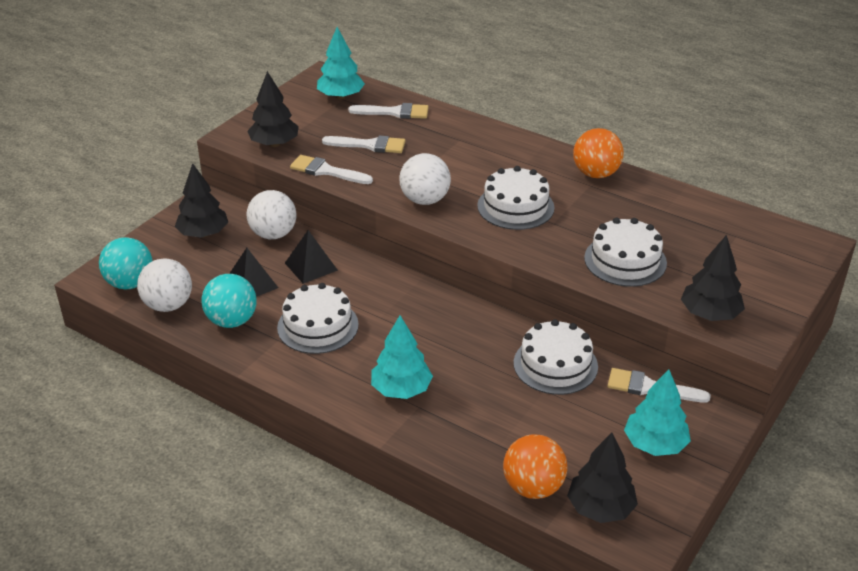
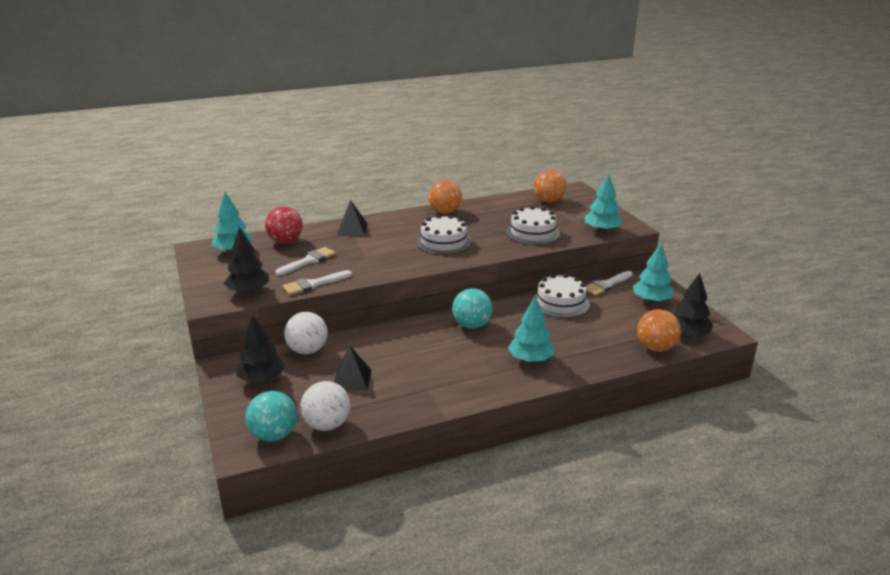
camera: 55 degrees left, 10 degrees down
turquoise ball [201,274,257,328] -> turquoise ball moved to [452,288,493,329]
white cake [277,283,359,354] -> none
black pyramid [285,230,338,284] -> black pyramid moved to [337,200,368,235]
white brush [348,103,429,119] -> red ball [265,207,303,243]
white ball [399,153,451,205] -> none
black tree [681,235,745,321] -> turquoise tree [585,173,623,232]
none -> orange ball [533,169,566,203]

